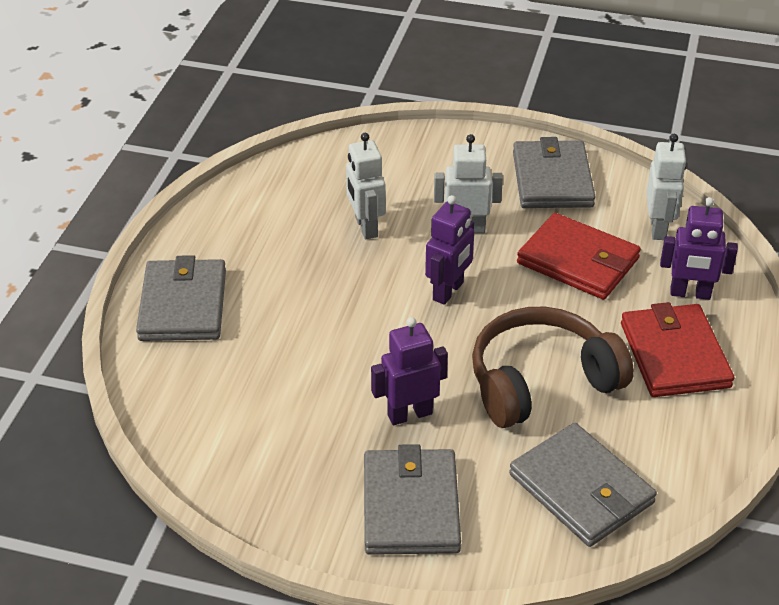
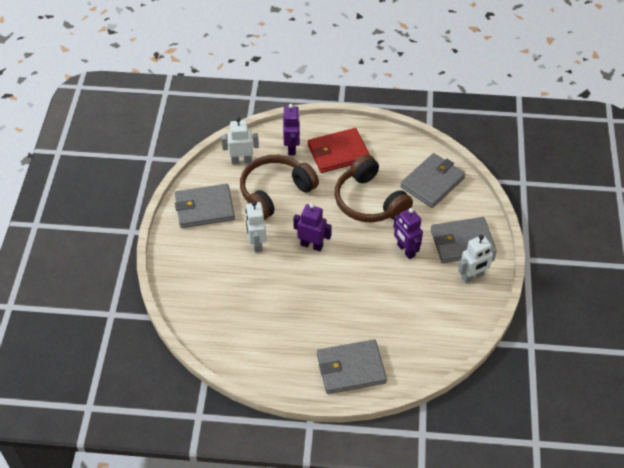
camera: 100 degrees left, 10 degrees up
white robot [346,133,386,239] -> white robot moved to [458,235,497,283]
red wallet [517,213,641,300] -> brown headphones [240,155,319,220]

